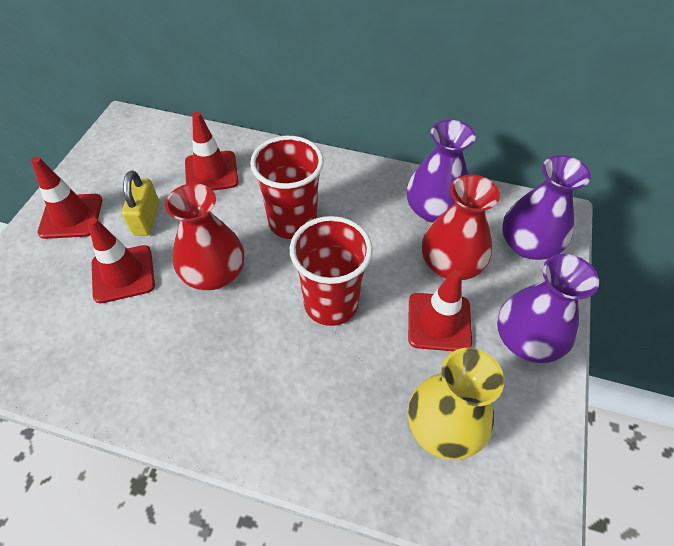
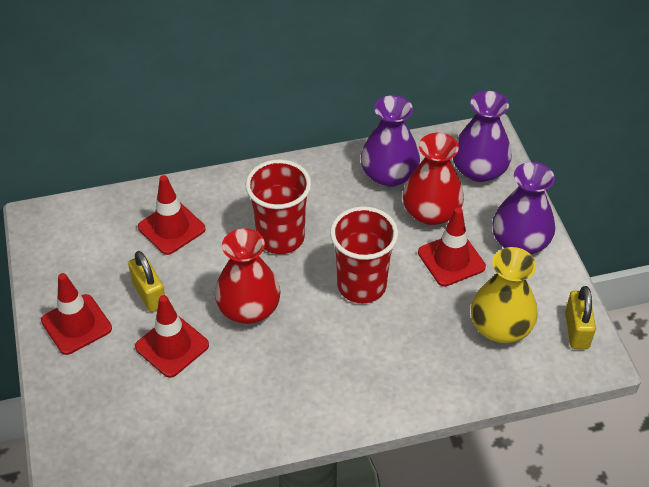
camera: 30 degrees left, 5 degrees down
none -> yellow padlock [565,286,596,349]

